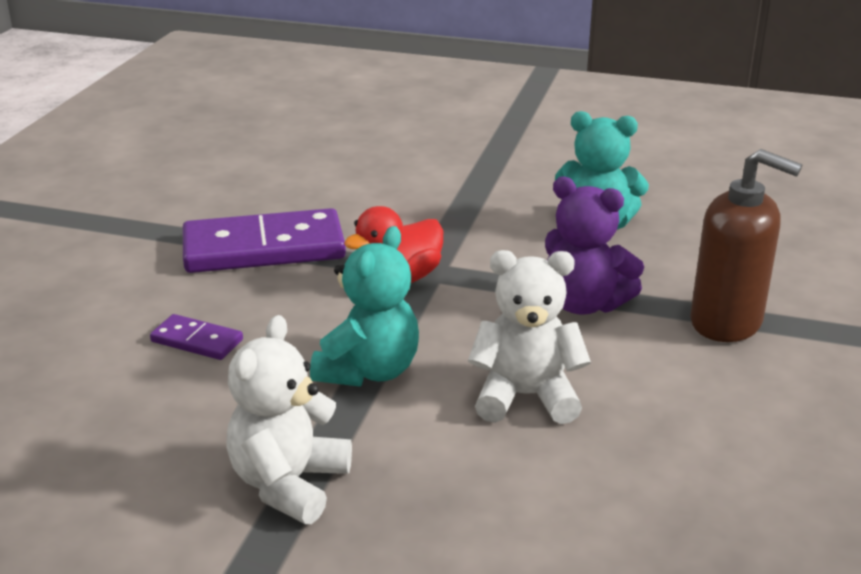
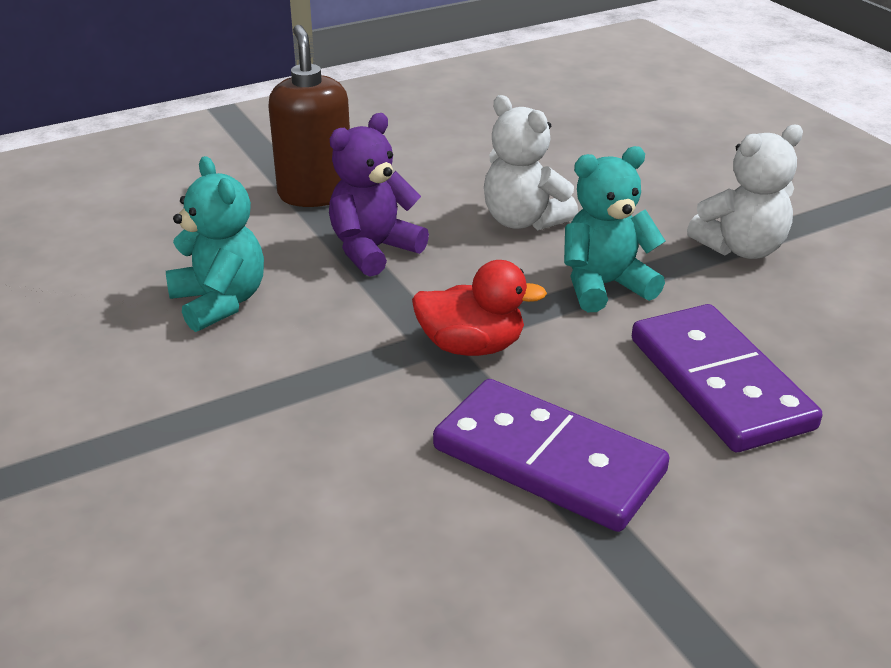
camera: 135 degrees left, 5 degrees up
purple domino [150,314,243,360] -> purple domino [632,304,822,452], size x2.12
purple teddy bear [545,177,644,315] -> purple teddy bear turned 120 degrees counterclockwise [329,113,429,277]

